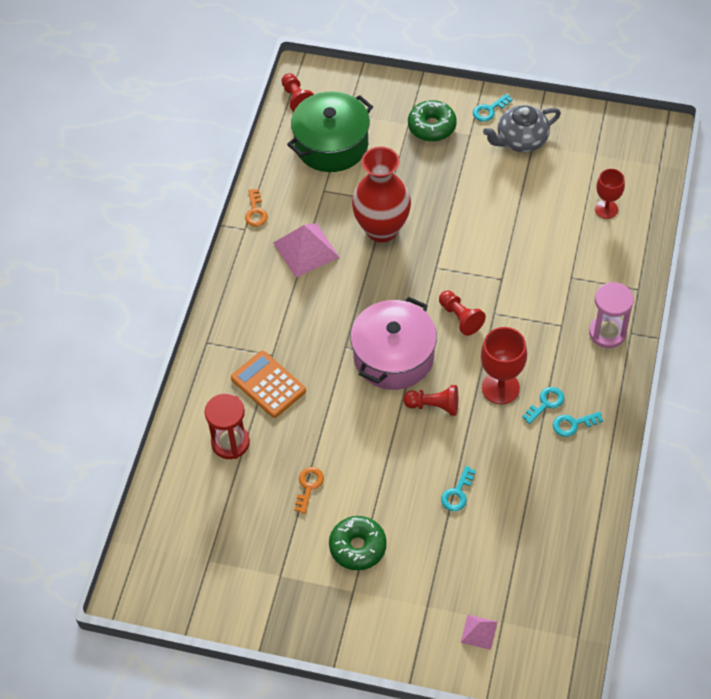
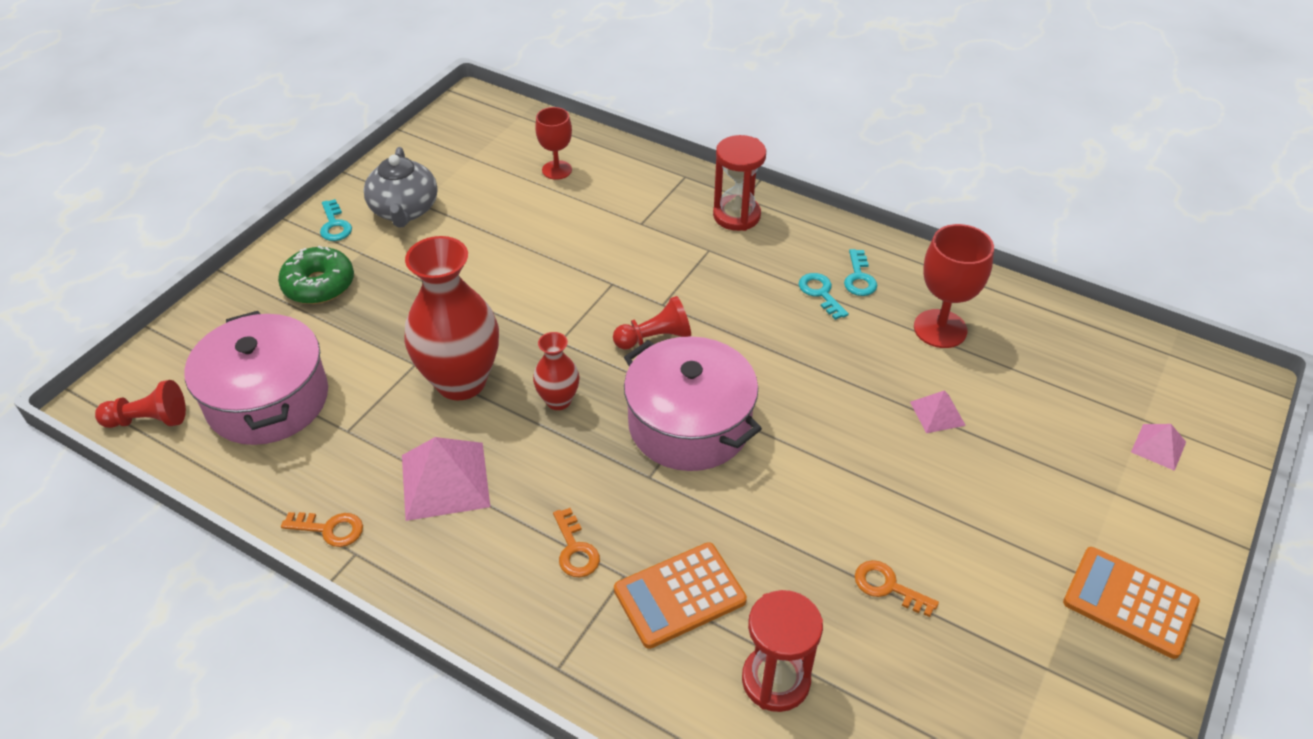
camera: 75 degrees left, 10 degrees down
green pot [287,91,373,172] -> pink pot [184,311,328,445]
green donut [329,516,387,570] -> none
red pawn [403,385,458,416] -> none
turquoise key [441,466,476,511] -> pink pyramid [910,390,966,433]
red goblet [481,327,527,404] -> red goblet moved to [914,224,994,348]
pink hourglass [589,282,634,348] -> red hourglass [713,135,766,231]
none -> red vase [533,332,580,410]
none -> orange key [553,508,600,577]
none -> orange calculator [1063,547,1200,659]

